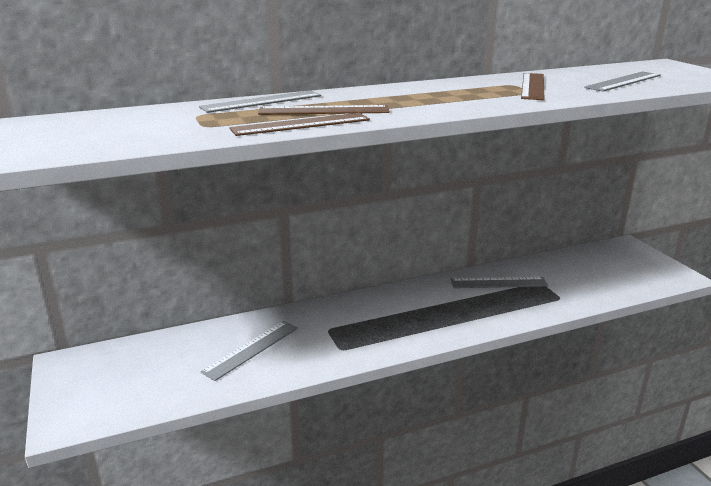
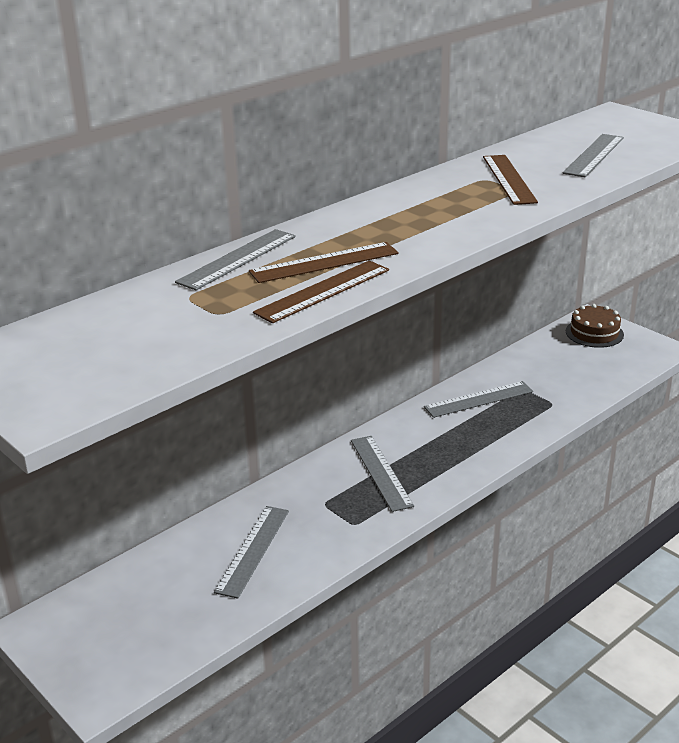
camera: 20 degrees left, 5 degrees up
none -> grey ruler [351,436,414,512]
none -> brown cake [566,304,624,348]

